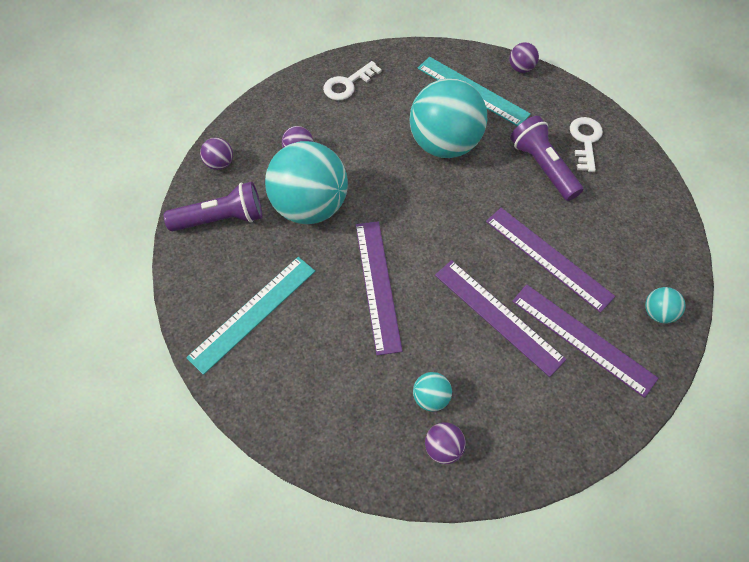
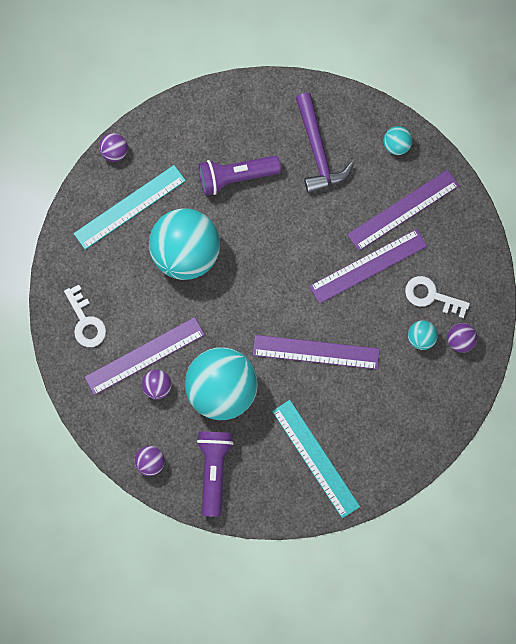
camera: 75 degrees left, 15 degrees up
purple ruler [486,208,615,313] -> purple ruler moved to [84,317,205,395]
white key [570,117,603,172] -> white key moved to [405,276,470,318]
none -> purple hammer [296,93,354,193]

